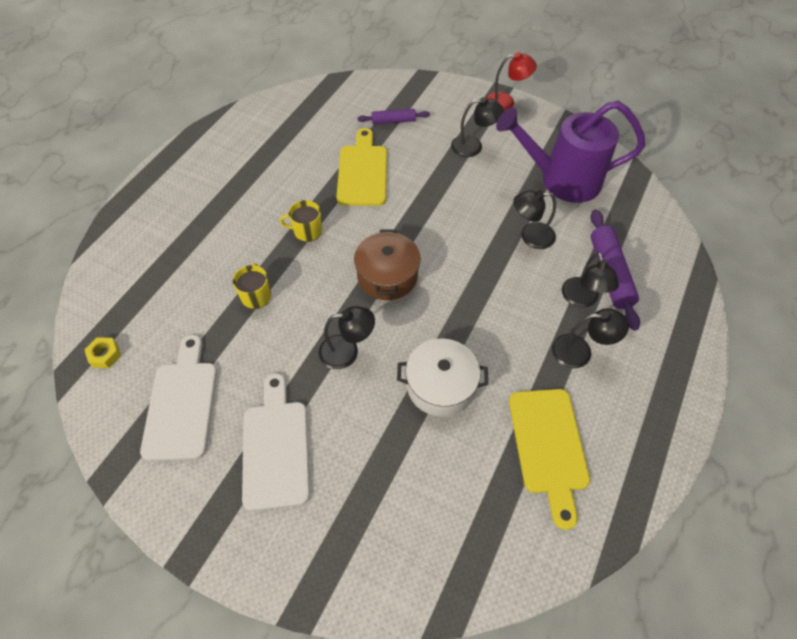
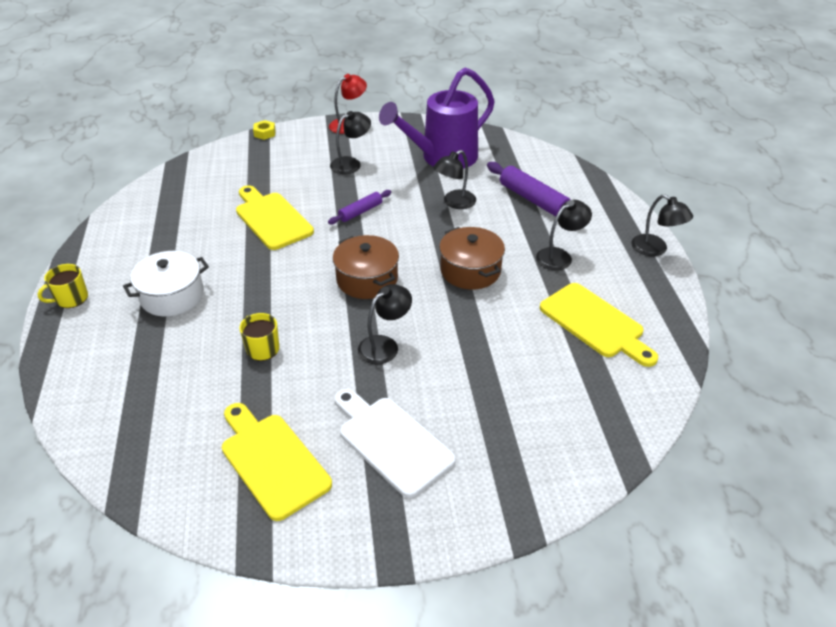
camera: 35 degrees left, 15 degrees down
yellow nut [84,337,121,368] -> yellow nut moved to [253,120,276,140]
white cutting board [140,335,217,461] -> yellow cutting board [222,403,332,521]
yellow mug [280,200,322,242] -> yellow mug moved to [37,264,88,308]
purple rolling pin [358,109,430,124] -> purple rolling pin moved to [328,190,391,224]
white pot [397,338,488,417] -> white pot moved to [123,251,209,316]
black lamp [562,252,619,308] -> black lamp moved to [631,195,693,256]
none -> brown pot [439,227,505,289]

